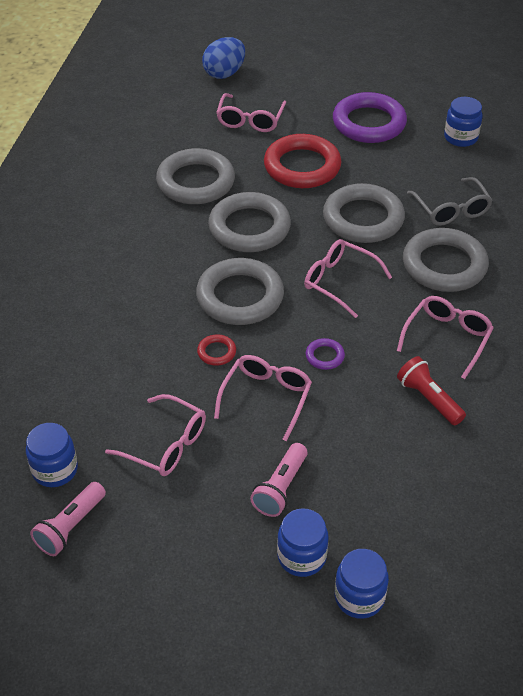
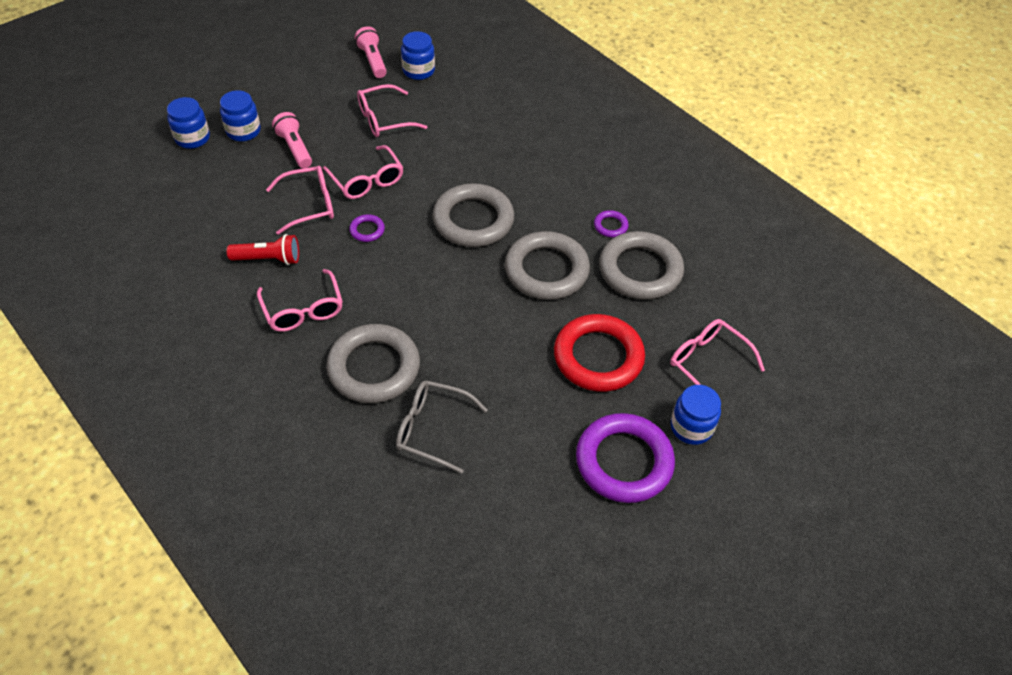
camera: 125 degrees right, 5 degrees up
red ring [197,334,236,366] -> none
blue egg [202,37,245,79] -> none
pink glasses [304,239,392,318] -> pink glasses moved to [266,166,334,235]
grey ring [323,183,405,243] -> none
blue jar [444,97,483,147] -> blue jar moved to [671,385,721,445]
none -> purple ring [594,210,629,237]

